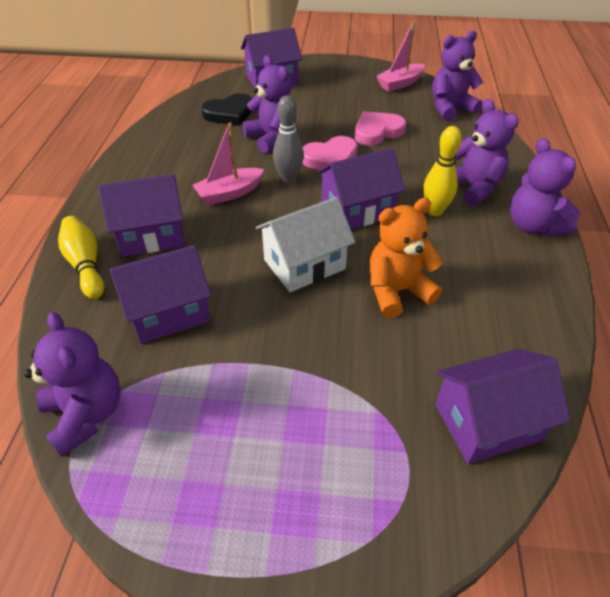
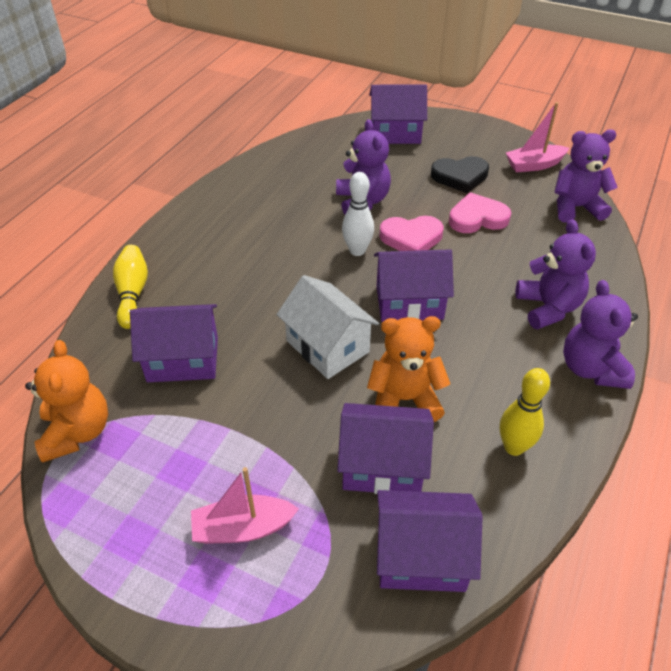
camera: 20 degrees right, 0 degrees up
purple teddy bear [24,312,121,457] -> orange teddy bear [25,340,108,463]
purple house [98,174,185,257] -> purple house moved to [337,403,434,494]
pink boat [192,123,264,206] -> pink boat moved to [191,467,299,544]
black heart [201,93,252,126] -> black heart moved to [431,156,489,193]
white house [255,197,355,292] -> white house turned 60 degrees clockwise [276,275,379,379]
grey bowling pin [273,95,304,183] -> white bowling pin [342,172,374,256]
yellow bowling pin [423,126,462,216] -> yellow bowling pin moved to [500,368,550,456]

